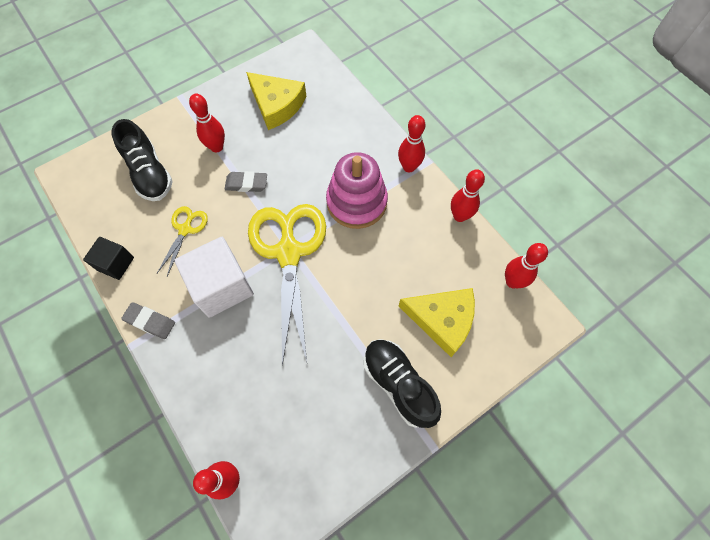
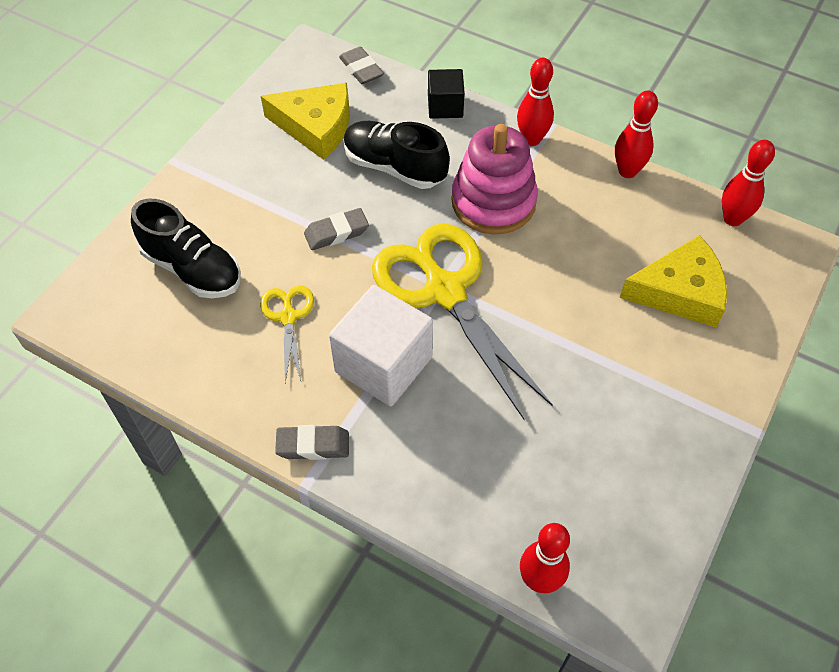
camera: 25 degrees left, 10 degrees down
black cube [83,237,134,280] -> black cube moved to [428,69,465,119]
red bowling pin [189,94,225,153] -> none
black shoe [364,339,441,428] -> black shoe moved to [344,121,450,189]
none -> grey eraser [339,46,384,84]

